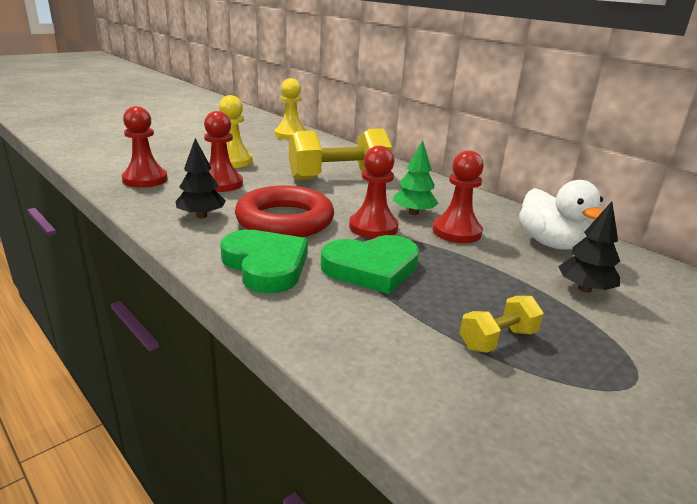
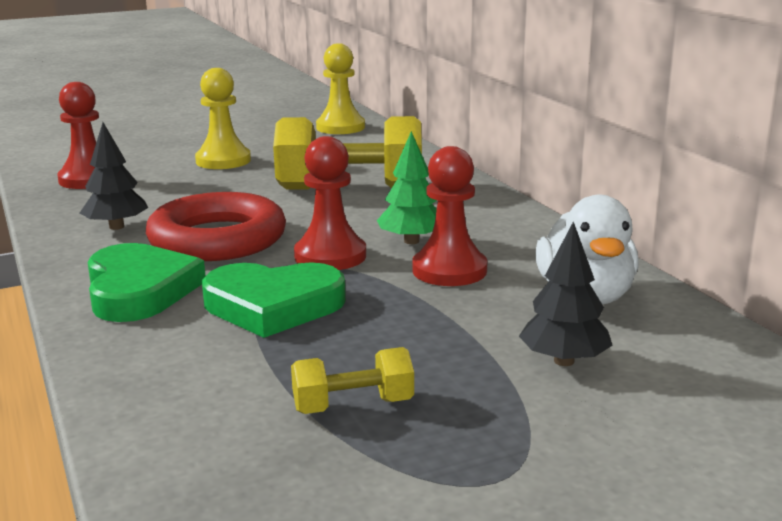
camera: 20 degrees right, 5 degrees down
red pawn [204,111,243,192] -> none

